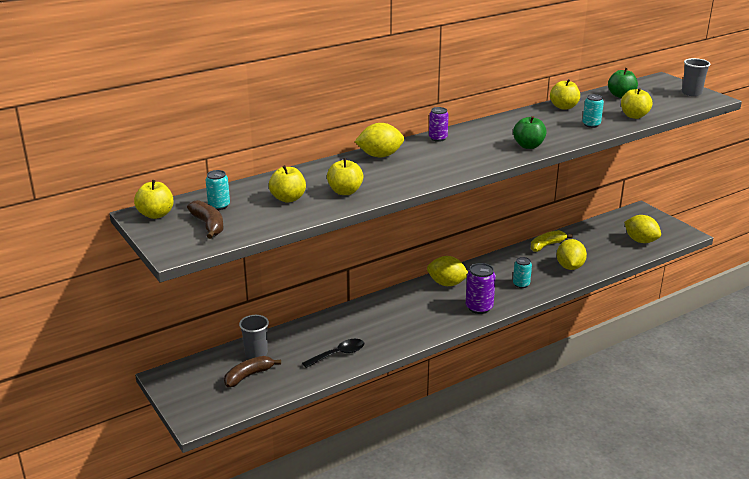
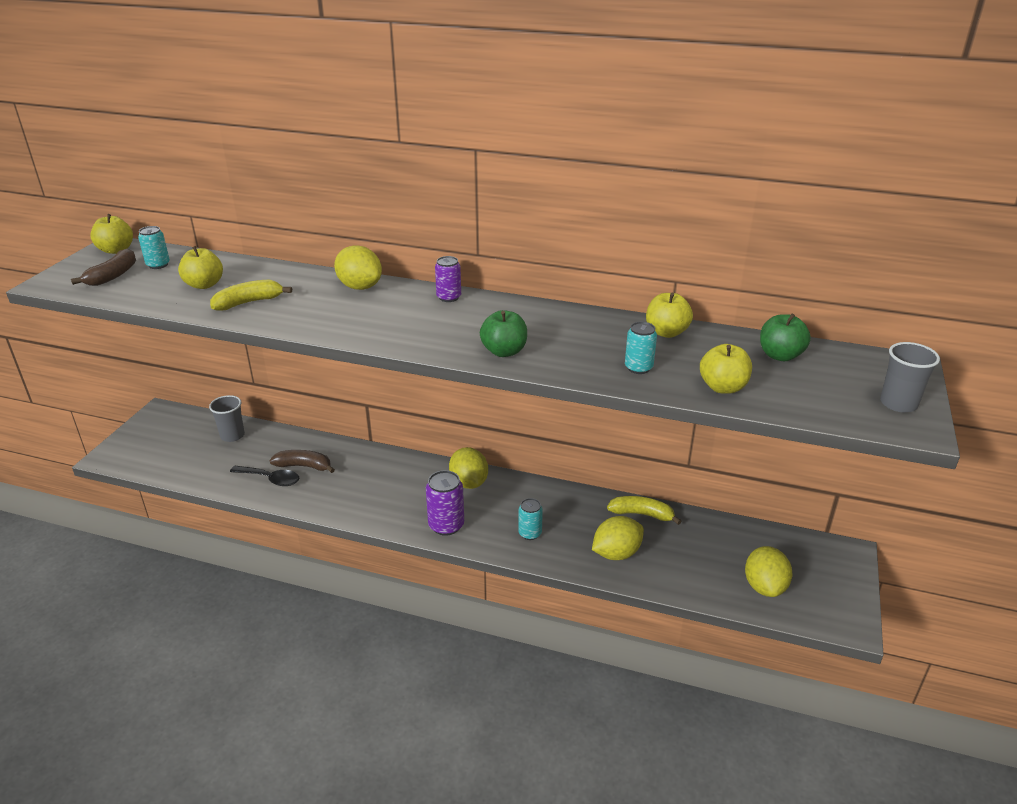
camera: 50 degrees right, 5 degrees up
brown banana [224,356,281,387] -> brown banana moved to [269,450,335,473]
yellow apple [327,158,363,195] -> yellow banana [210,279,292,311]

